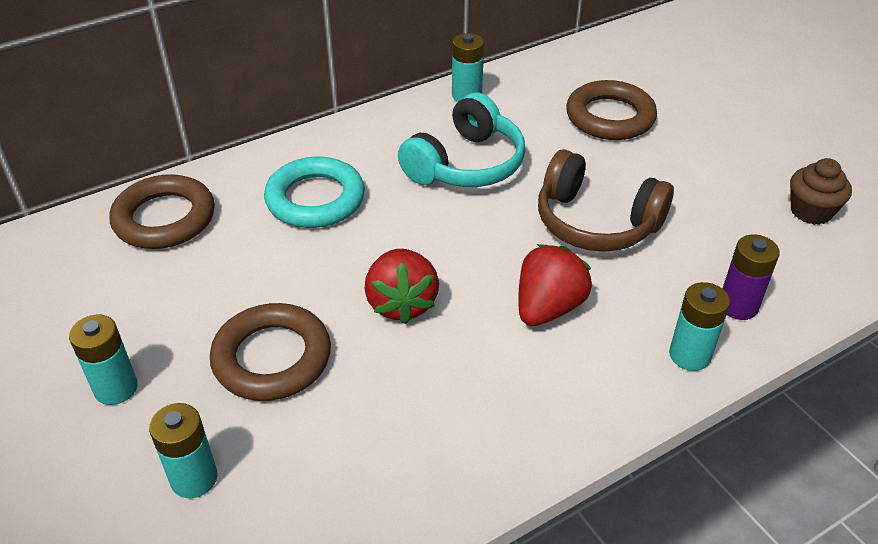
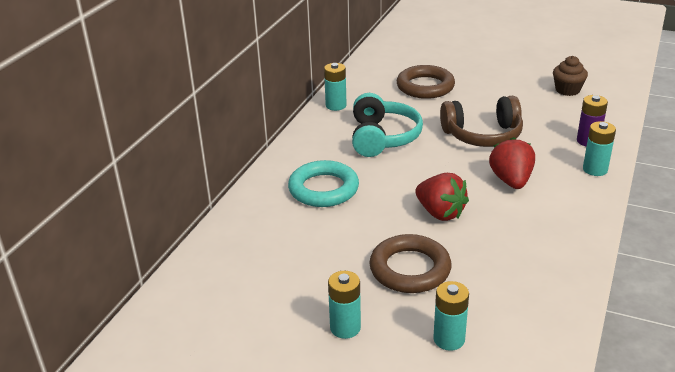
camera: 35 degrees left, 10 degrees down
brown ring [110,174,215,249] -> none

